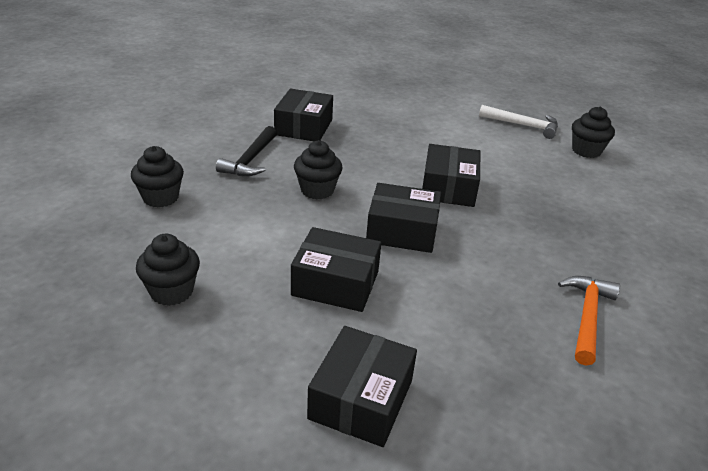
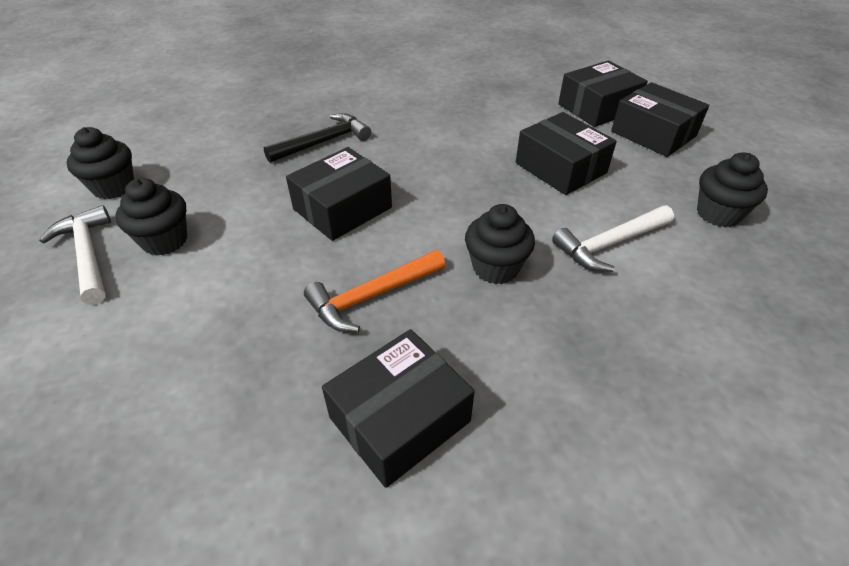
camera: 140 degrees left, 10 degrees up
black cupcake [131,146,184,207] -> black cupcake moved to [115,178,187,256]
black hammer [216,126,277,176] -> black hammer moved to [264,113,371,163]
black box [366,183,441,253] -> black box moved to [611,82,709,157]
orange hammer [558,276,620,366] -> orange hammer moved to [304,250,445,332]
none -> white hammer [552,206,674,272]

